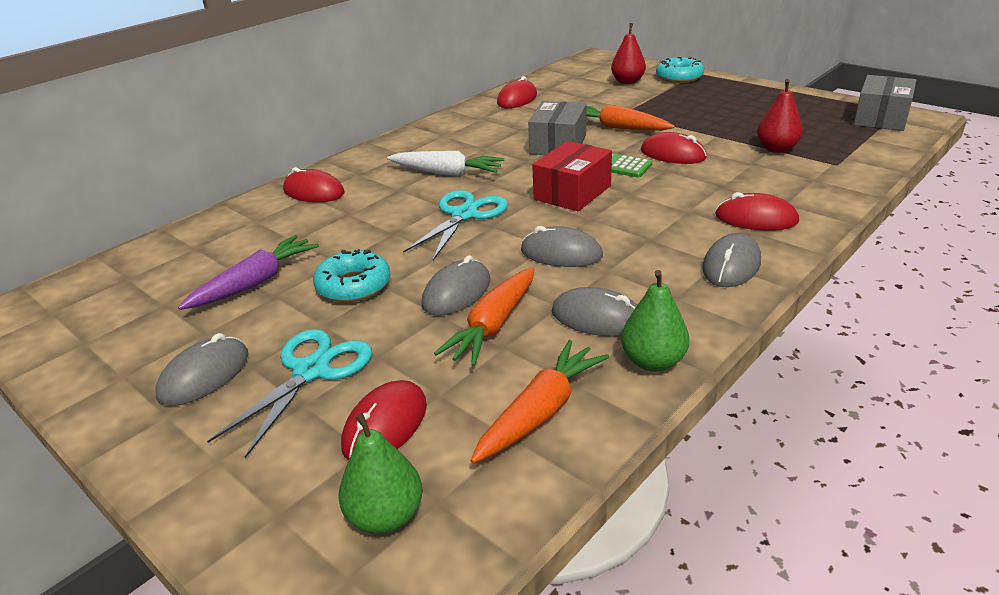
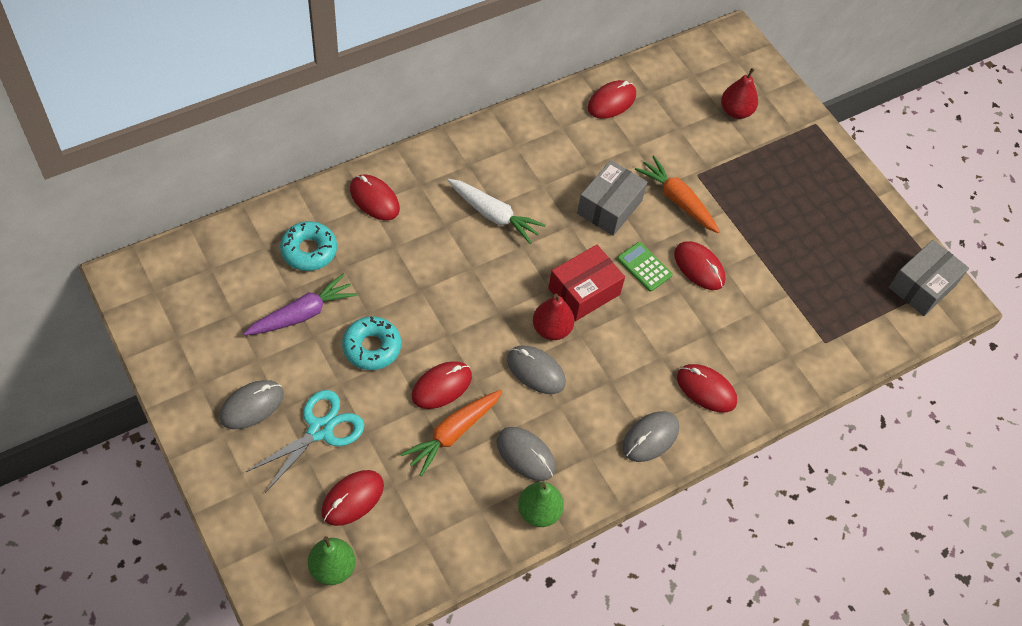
camera: 10 degrees right, 25 degrees up
turquoise scissors [403,190,508,260] -> none
grey mouse [422,255,490,316] -> red mouse [412,361,472,409]
orange carrot [470,340,609,463] -> none
turquoise donut [656,57,704,83] -> turquoise donut moved to [280,221,337,271]
red pear [757,79,803,153] -> red pear moved to [533,293,575,340]

